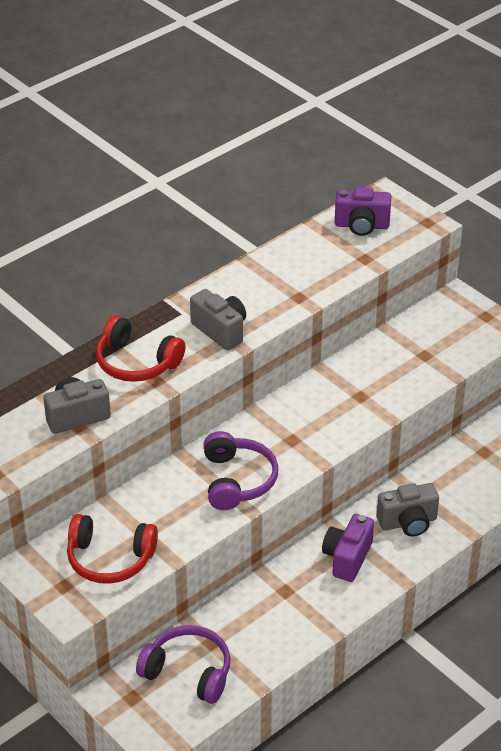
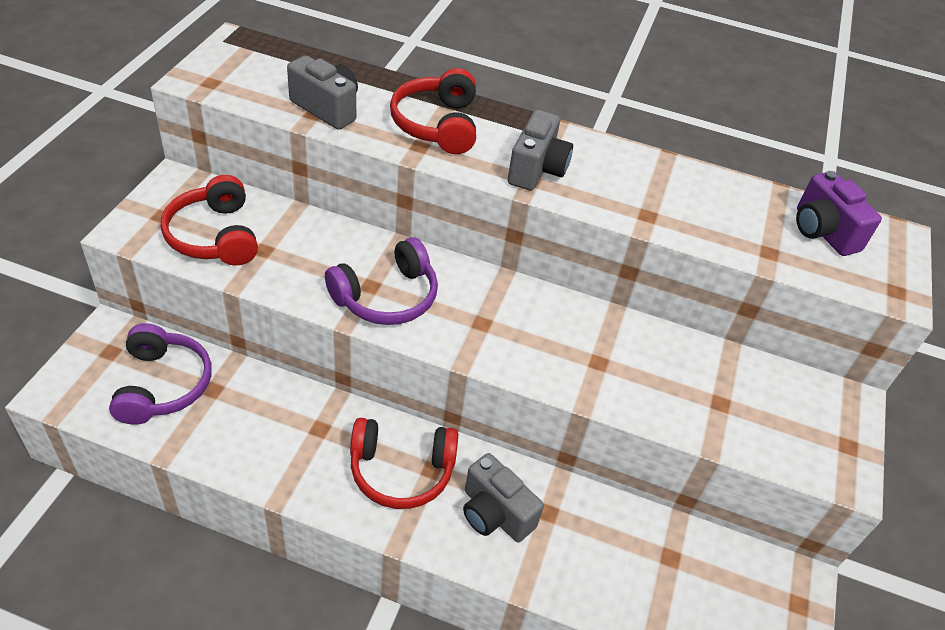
camera: 55 degrees right, 5 degrees up
purple camera [322,514,374,582] -> red headphones [350,418,458,509]

